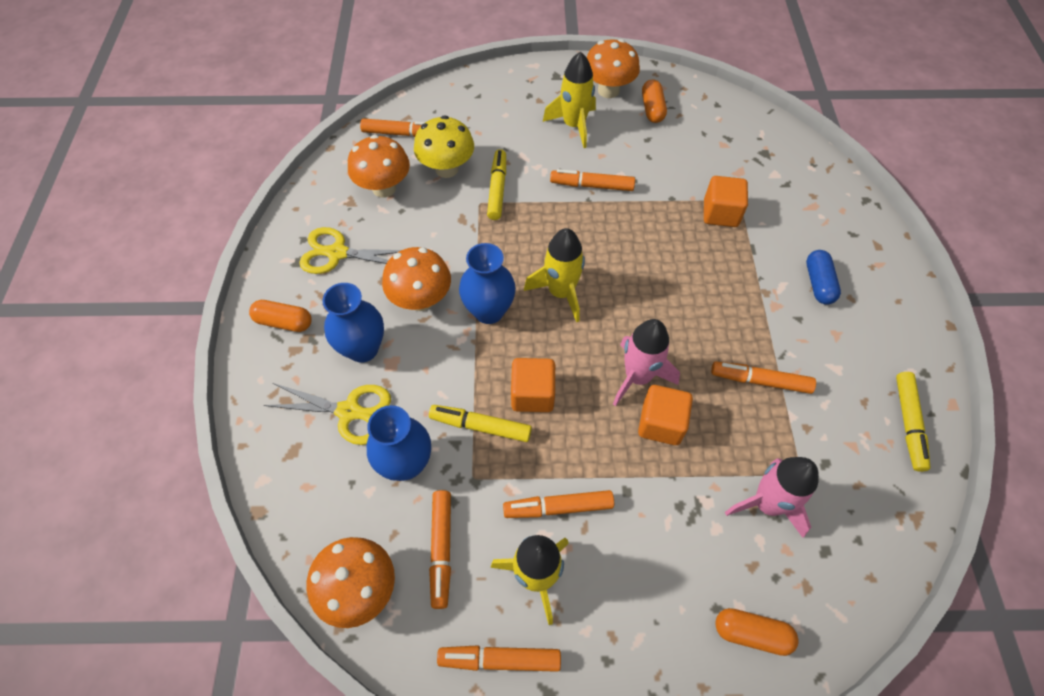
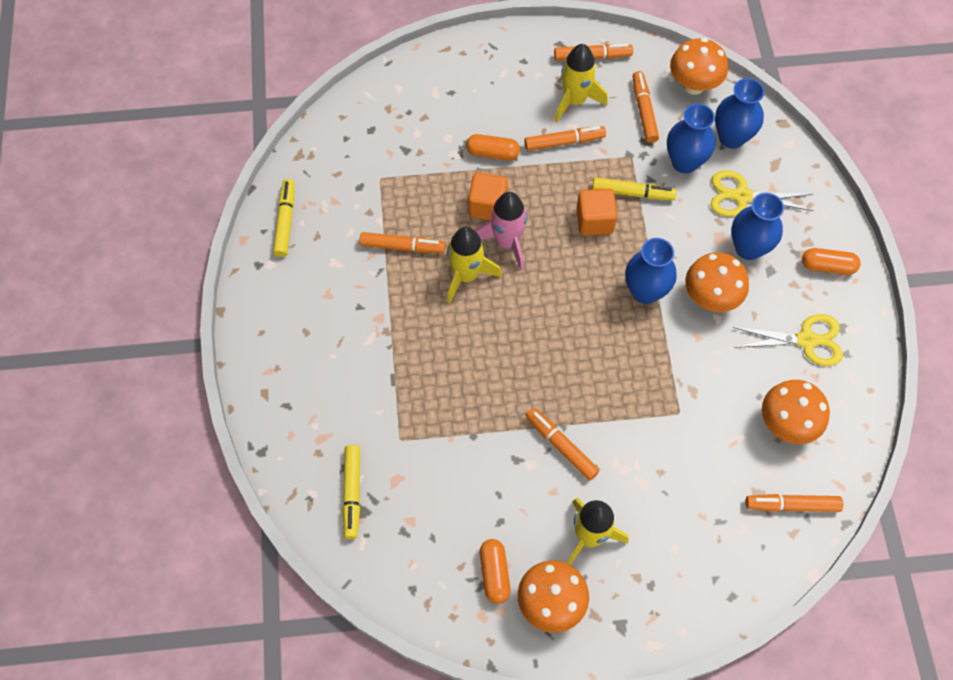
camera: 175 degrees right, 5 degrees up
yellow mushroom [414,115,474,178] -> none
yellow marker [487,149,506,220] -> yellow marker moved to [342,445,360,539]
yellow rocket [524,228,585,322] -> yellow rocket moved to [447,227,502,303]
orange marker [550,169,635,191] -> orange marker turned 135 degrees counterclockwise [526,408,599,481]
orange cube [704,176,748,227] -> none
orange capsule [715,608,799,656] -> orange capsule moved to [466,134,520,160]
pink rocket [725,457,819,538] -> none
blue capsule [806,250,841,305] -> none
none -> blue vase [715,78,765,149]

